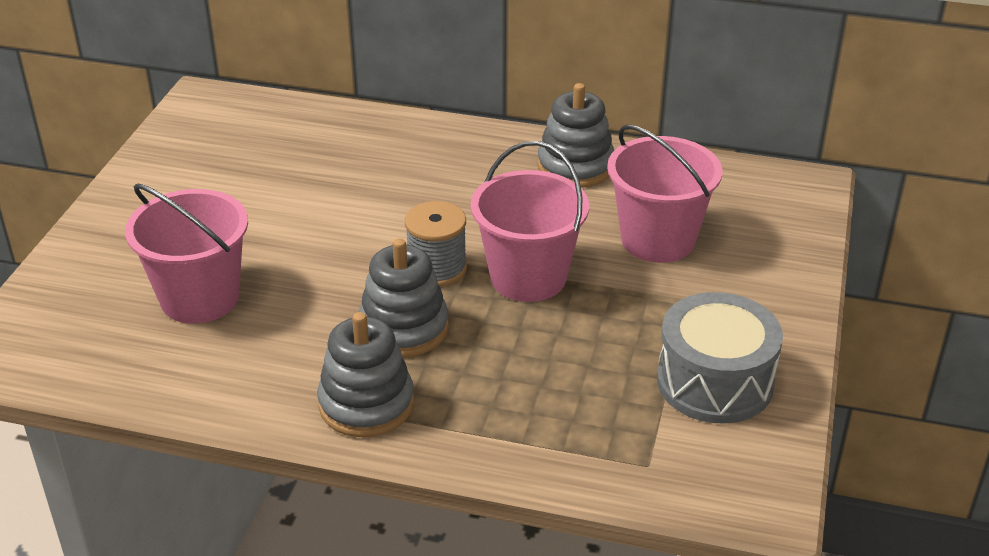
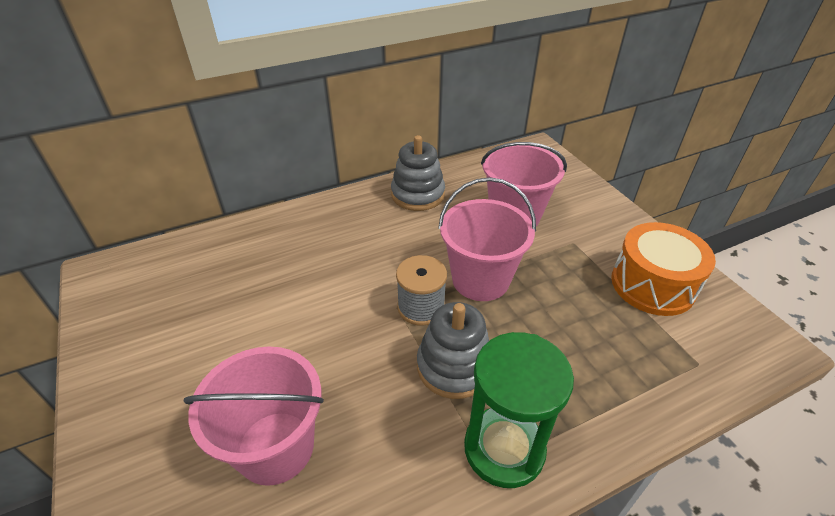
camera: 40 degrees left, 5 degrees up
grey stacking toy [317,312,414,437] -> green hourglass [464,332,574,488]
grey drum [657,292,783,424] -> orange drum [611,222,716,316]

